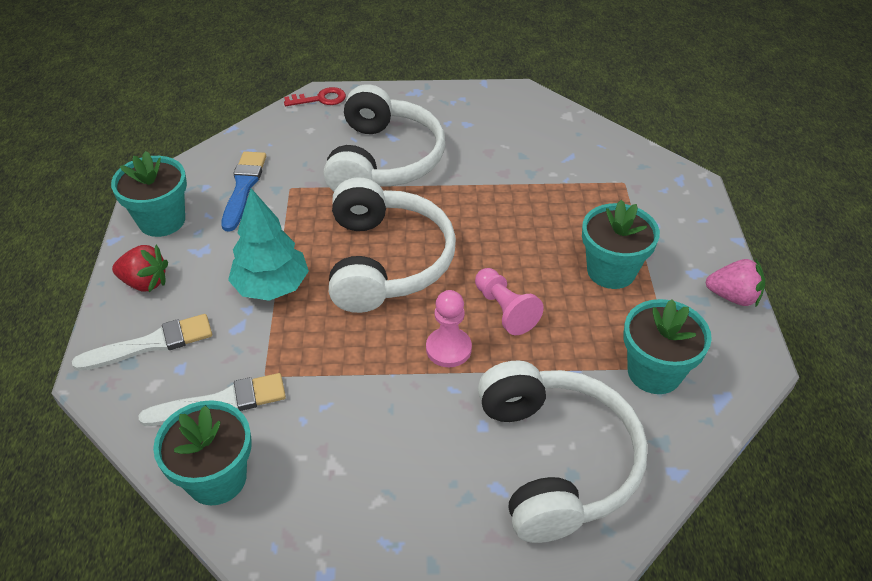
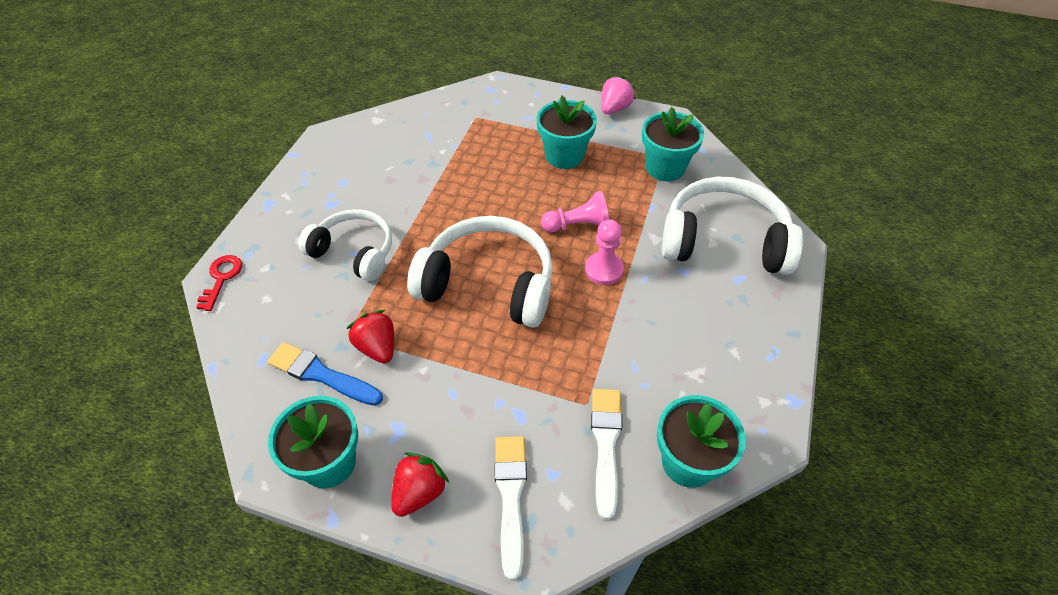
camera: 70 degrees left, 5 degrees up
turquoise tree [228,188,309,301] -> none
white headphones [324,84,445,191] -> white headphones [298,209,392,281], size x0.65
none -> red strawberry [346,310,394,363]

